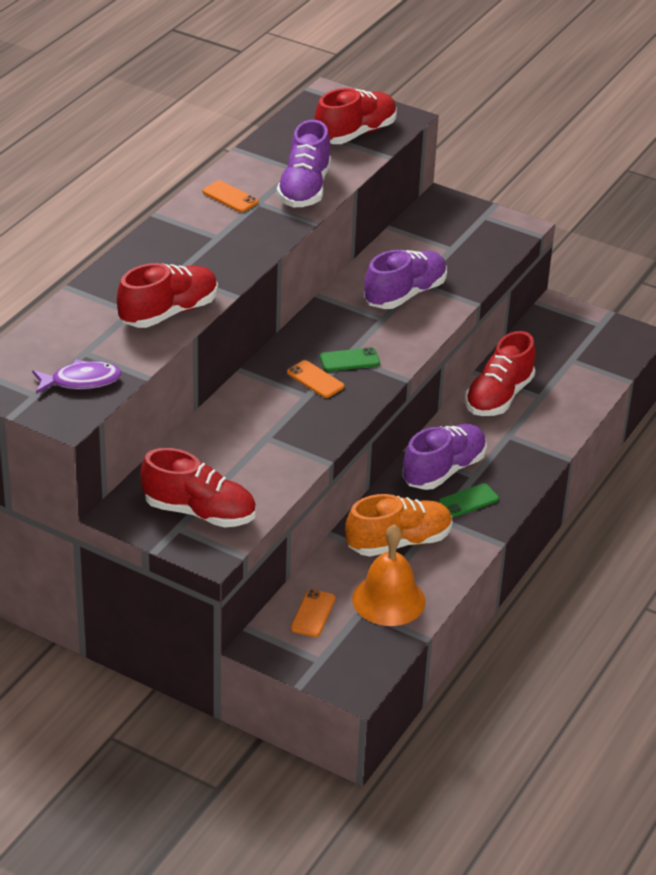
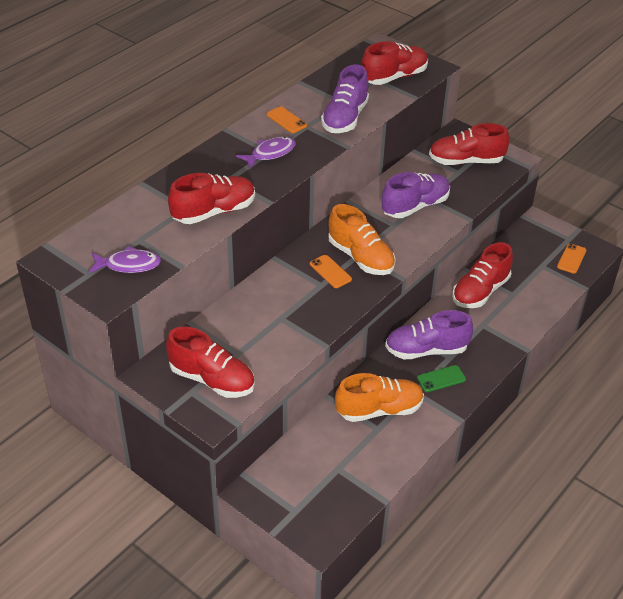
camera: 10 degrees right, 5 degrees up
orange phone [291,589,336,637] -> orange phone moved to [557,243,586,274]
green phone [320,347,380,371] -> orange shoe [328,204,396,275]
orange bell [352,524,425,626] -> none
purple shoe [402,424,487,490] -> purple shoe turned 150 degrees counterclockwise [385,310,473,359]
none -> purple fish [236,137,296,169]
none -> red shoe [429,123,509,165]

